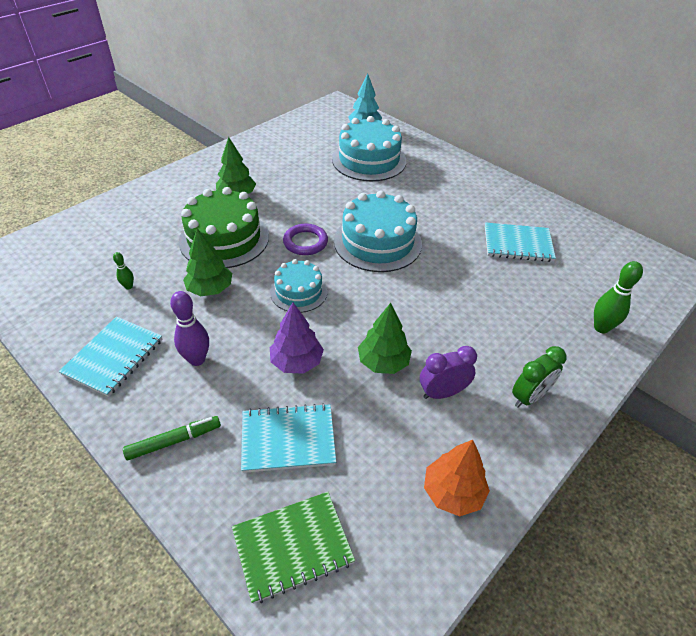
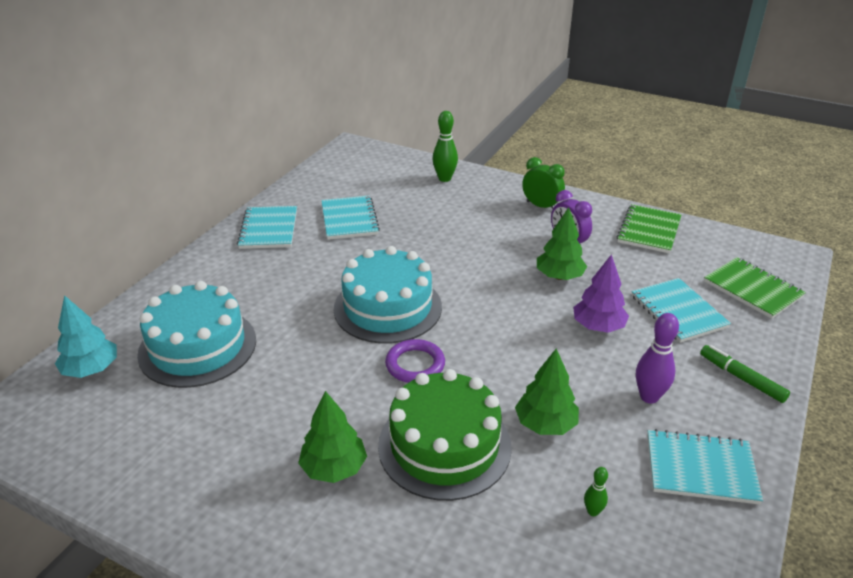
camera: 105 degrees left, 10 degrees down
turquoise cake [270,259,327,313] -> none
orange tree [424,440,490,516] -> green notebook [616,204,682,254]
none -> turquoise notebook [237,206,297,249]

